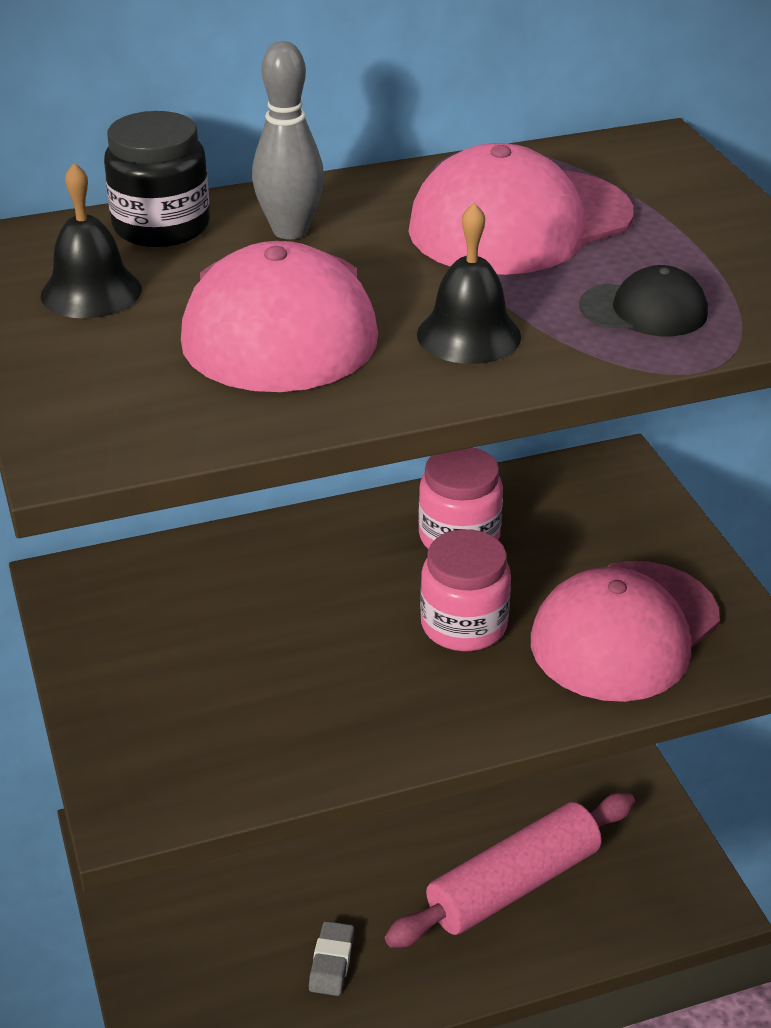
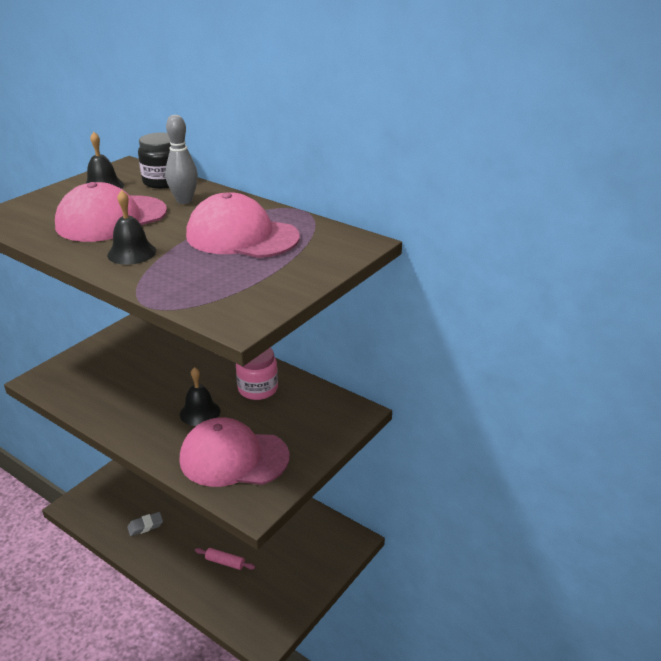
camera: 55 degrees right, 5 degrees down
pink rolling pin [385,793,635,948] -> pink rolling pin [195,548,255,570], size x0.43
pink jar [420,529,511,651] -> black bell [180,367,220,426]
black cap [579,265,708,336] -> none

